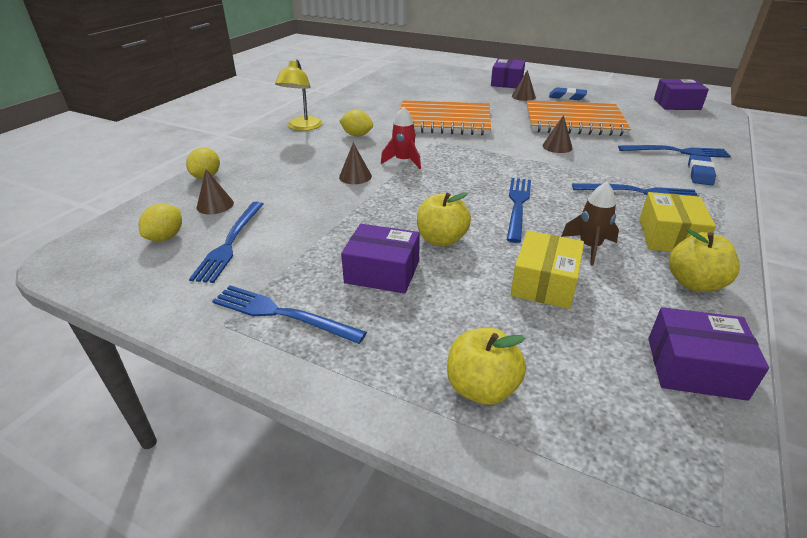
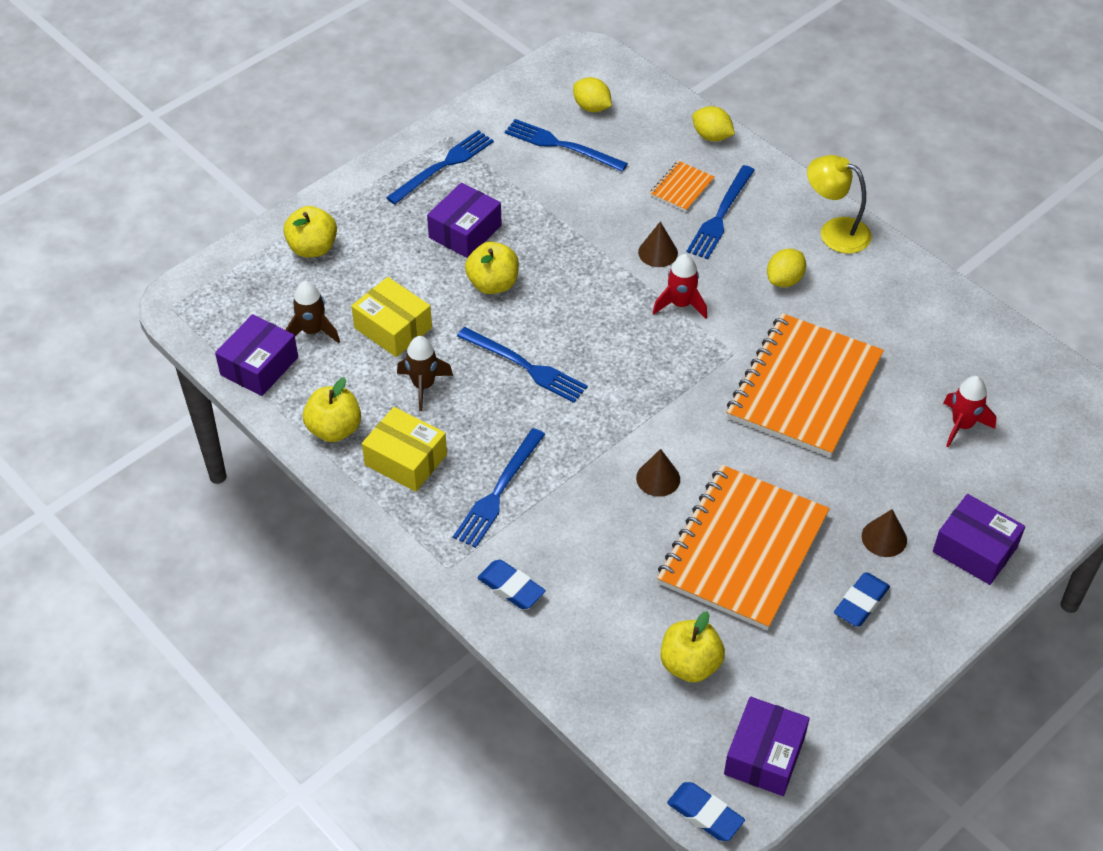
camera: 110 degrees right, 15 degrees up
brown cone [197,169,234,214] -> none
blue fork [618,145,731,158] -> blue fork moved to [687,165,755,259]
none -> brown rocket [286,281,340,343]
none -> orange notebook [650,161,714,212]
none -> yellow apple [661,611,725,683]
none -> blue eraser [667,782,745,841]
none -> red rocket [943,376,997,448]

